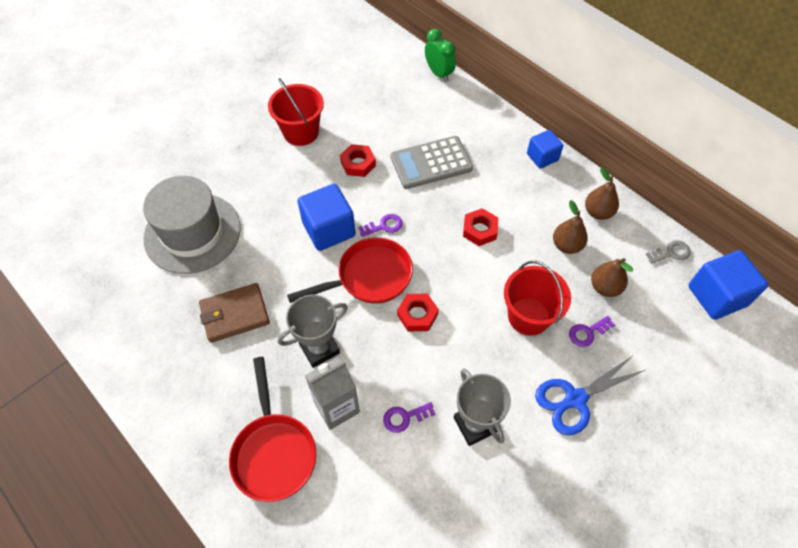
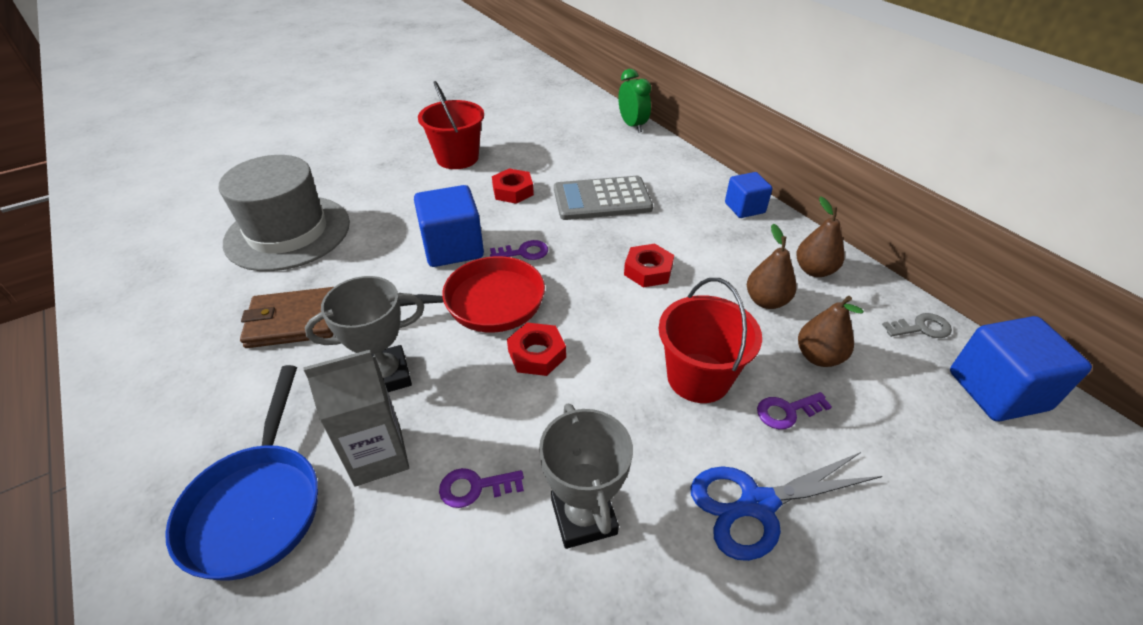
camera: 10 degrees right, 15 degrees down
red pan [229,357,316,502] -> blue pan [165,365,318,581]

